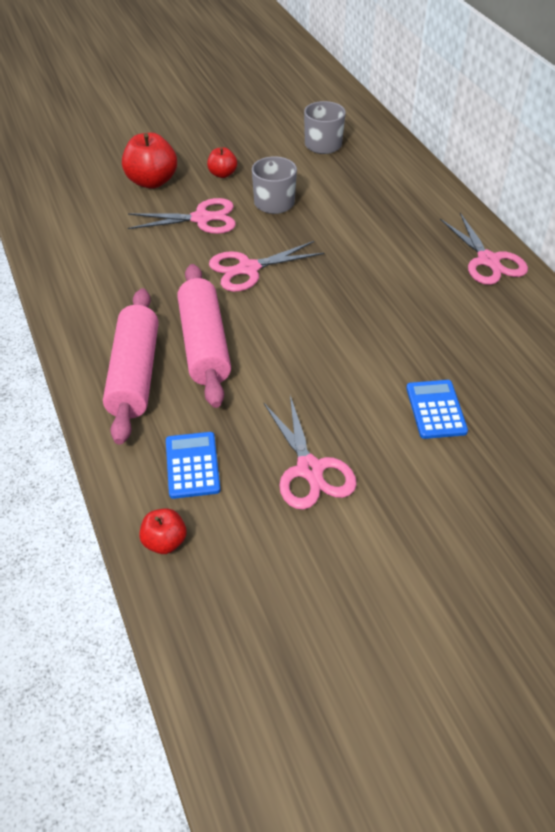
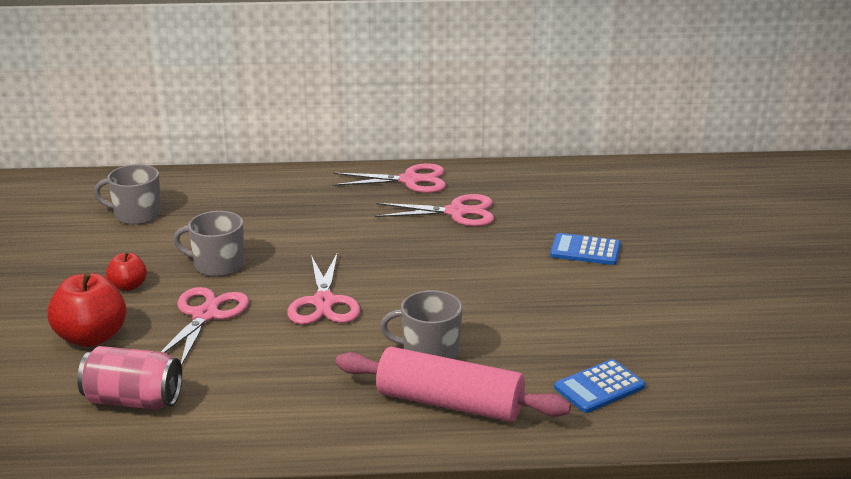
camera: 70 degrees left, 20 degrees down
red apple [139,508,187,554] -> none
blue calculator [166,432,220,499] -> blue calculator turned 45 degrees counterclockwise [554,359,645,413]
pink rolling pin [177,264,231,408] -> grey mug [380,290,463,359]
pink scissors [263,396,357,510] -> pink scissors moved to [375,194,494,226]
none -> pink can [77,346,182,410]

